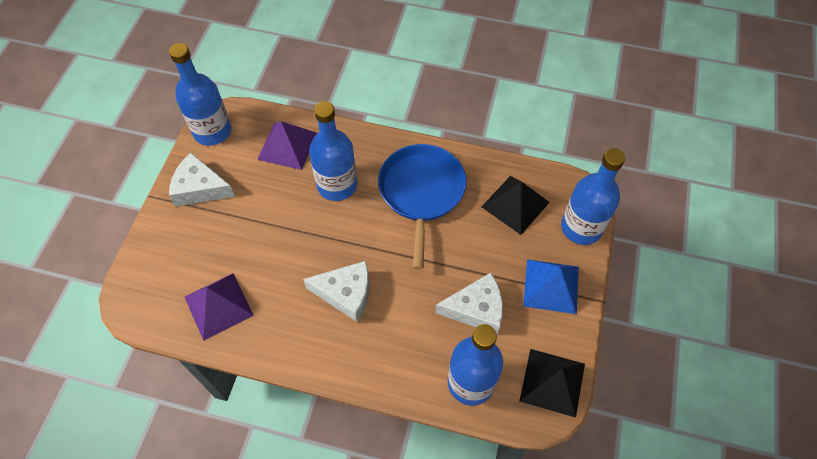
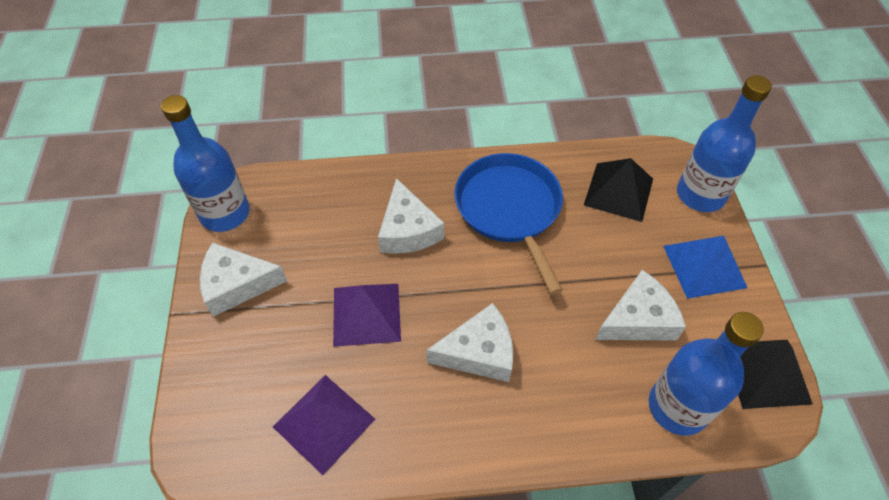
camera: 20 degrees left, 5 degrees down
purple pyramid [257,121,317,170] -> purple pyramid moved to [333,284,401,347]
blue bottle [309,101,357,201] -> white cheese [378,178,444,254]

